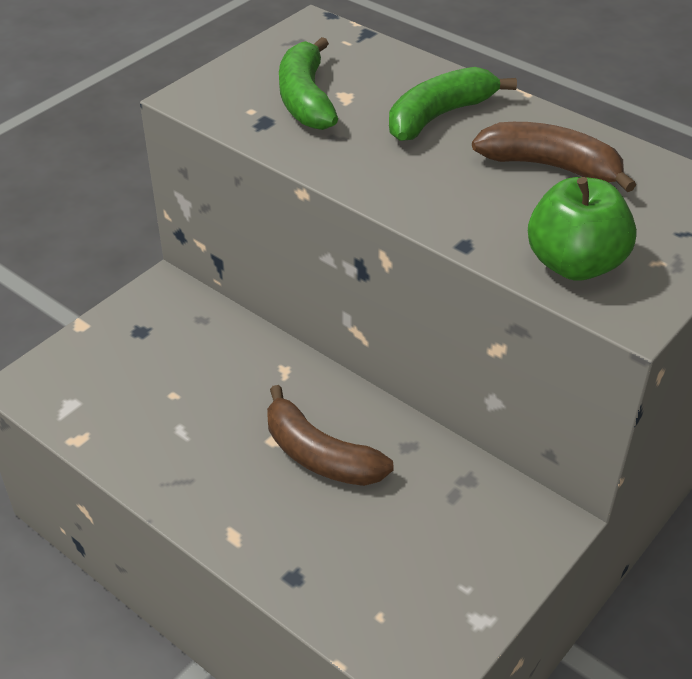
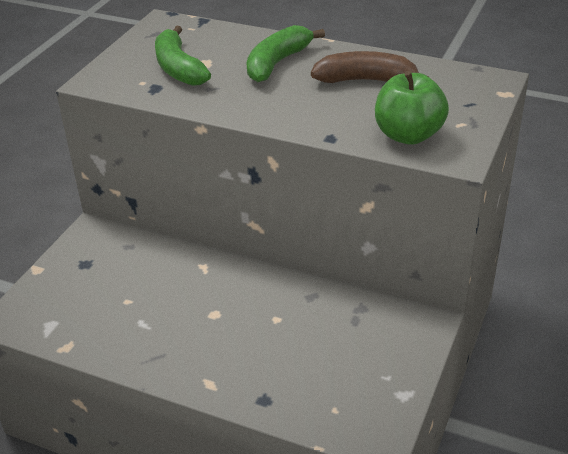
camera: 15 degrees left, 5 degrees down
brown banana [267,385,394,486] -> none

